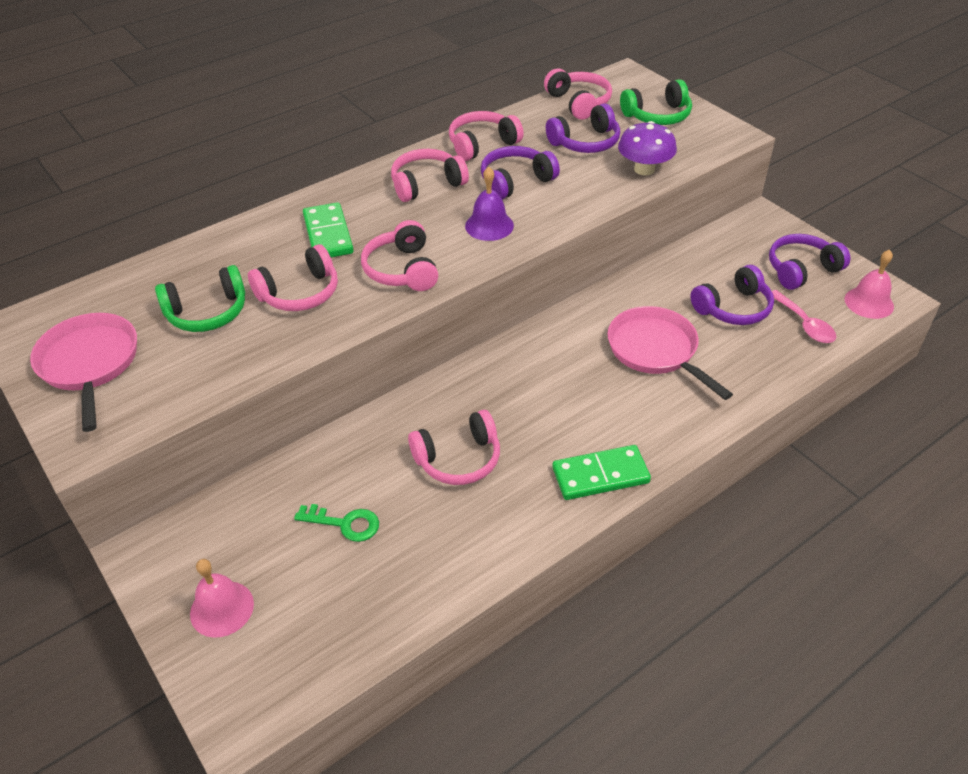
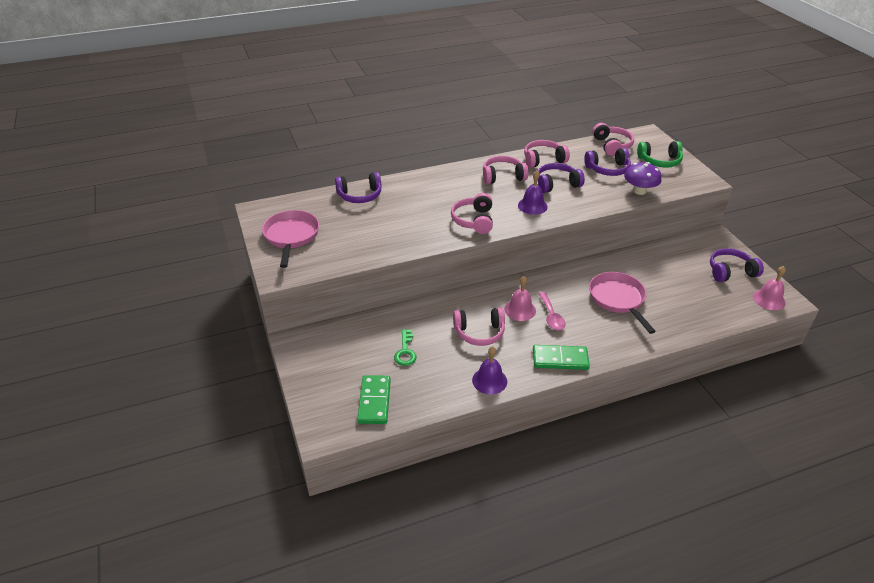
camera: 15 degrees right, 5 degrees down
green headphones [155,265,245,332] -> none
pink bell [190,559,254,638] -> pink bell moved to [504,276,536,321]
pink headphones [248,244,338,311] -> none
green key [294,504,379,542] -> green key turned 60 degrees clockwise [394,329,417,366]
green domino [303,202,354,257] -> green domino moved to [357,375,391,424]
purple headphones [690,265,774,325] -> purple headphones moved to [335,172,381,203]
pink spoon [772,290,836,343] -> pink spoon moved to [538,292,565,330]
none -> purple bell [472,346,507,394]

